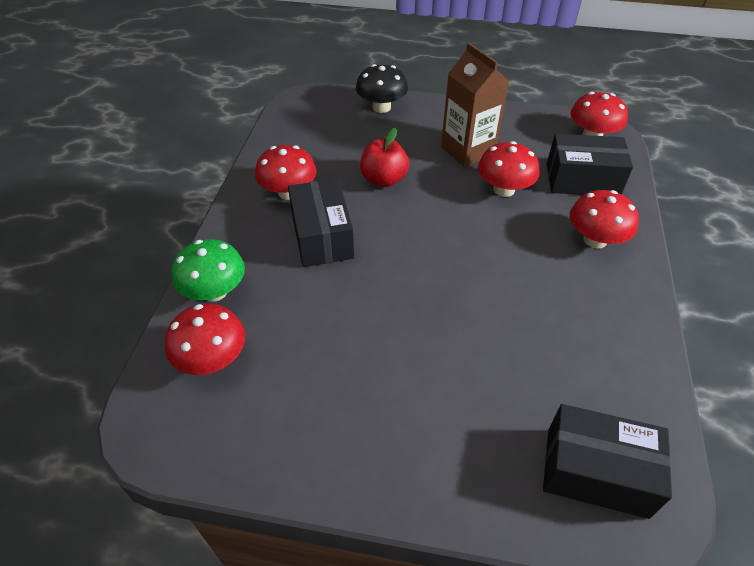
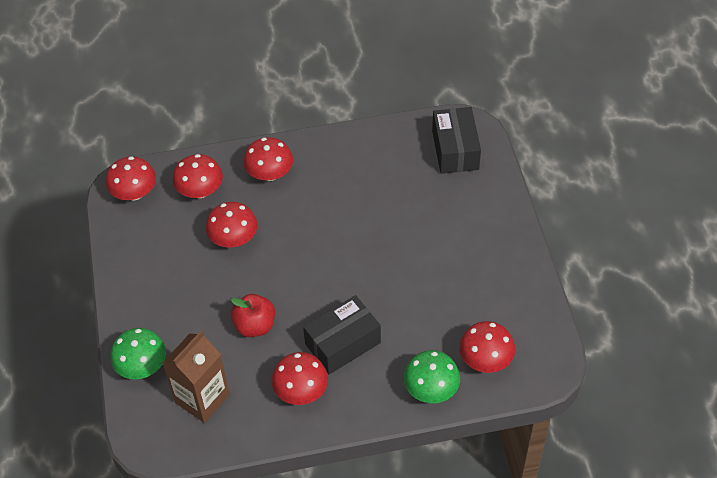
camera: 110 degrees left, 5 degrees up
black mushroom [356,64,408,113] -> green mushroom [110,328,166,379]
brown carton [441,43,509,167] -> brown carton moved to [163,331,230,423]
black box [547,134,633,195] -> red mushroom [173,154,223,198]

